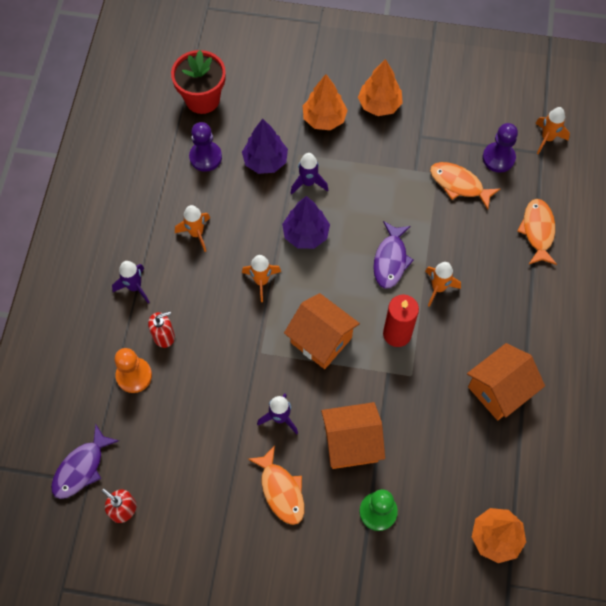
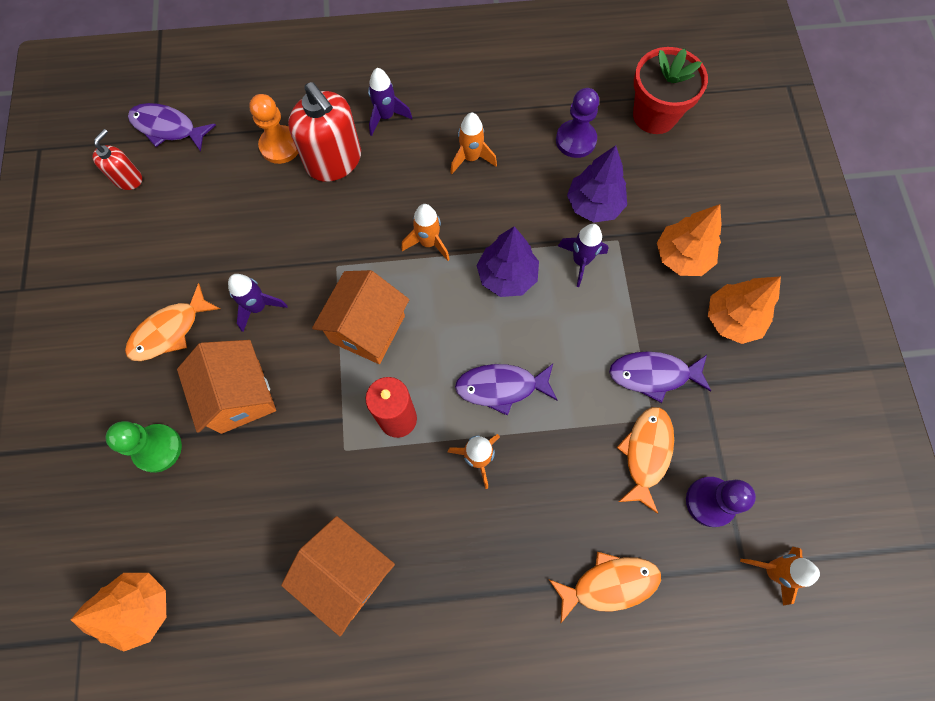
camera: 75 degrees right, 5 degrees up
red soap dispenser [148,311,175,348] -> red soap dispenser [288,82,361,182], size x1.88
none -> purple fish [609,351,711,403]

